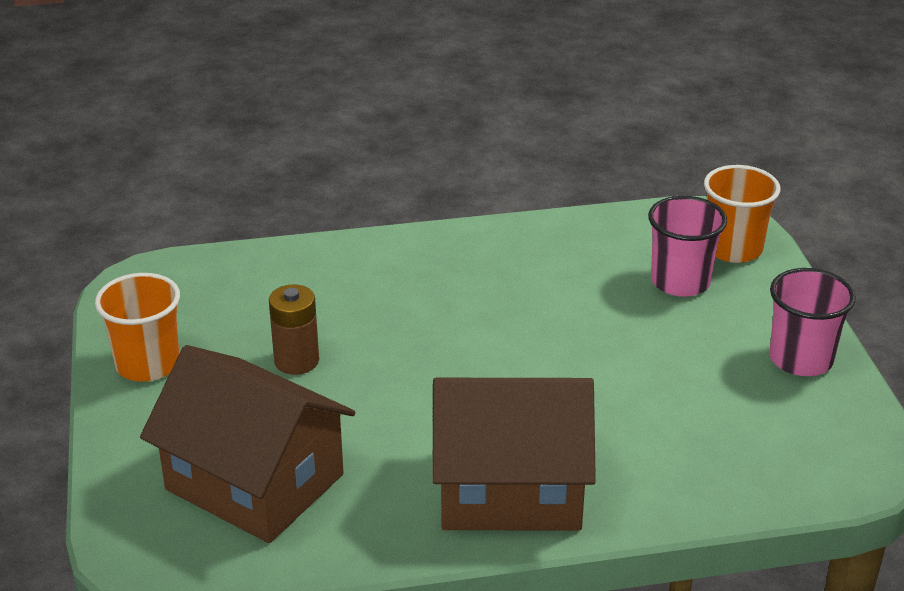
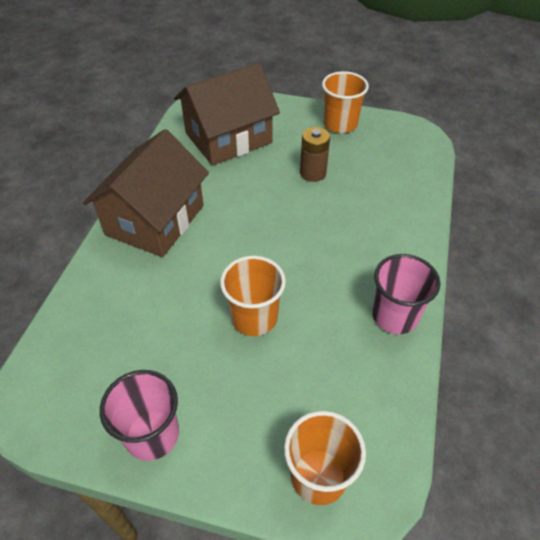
camera: 115 degrees right, 15 degrees up
pink cup [648,196,727,297] -> pink cup moved to [372,254,440,334]
none -> orange cup [220,256,286,336]

